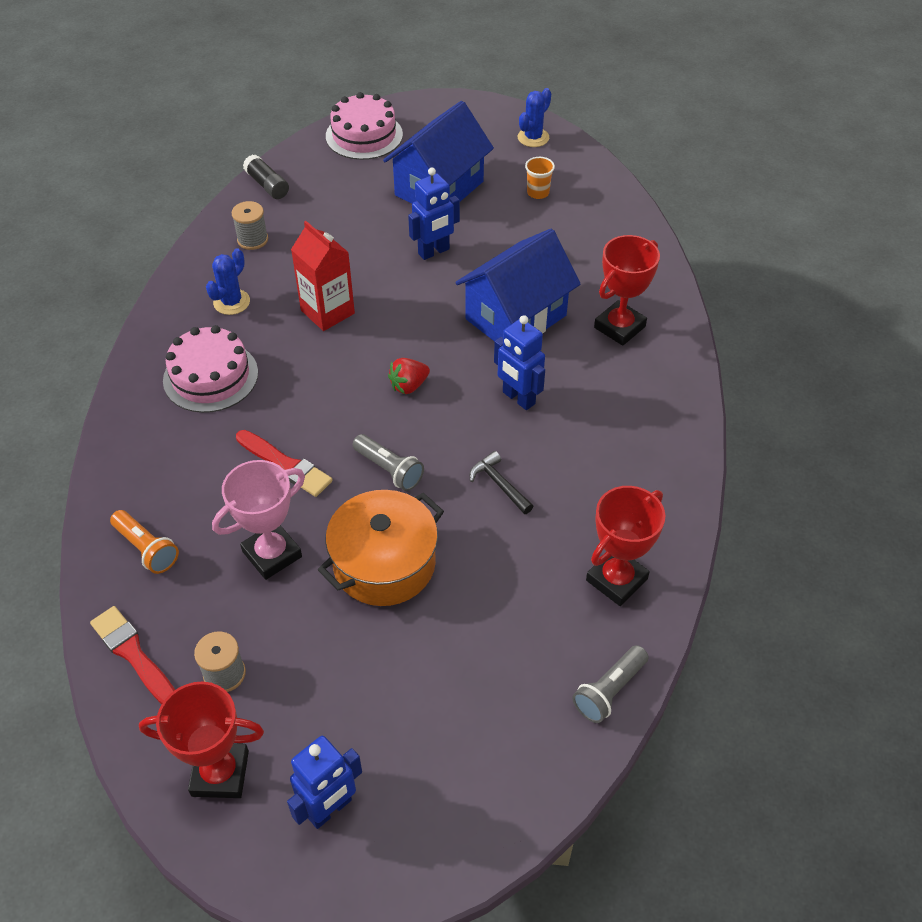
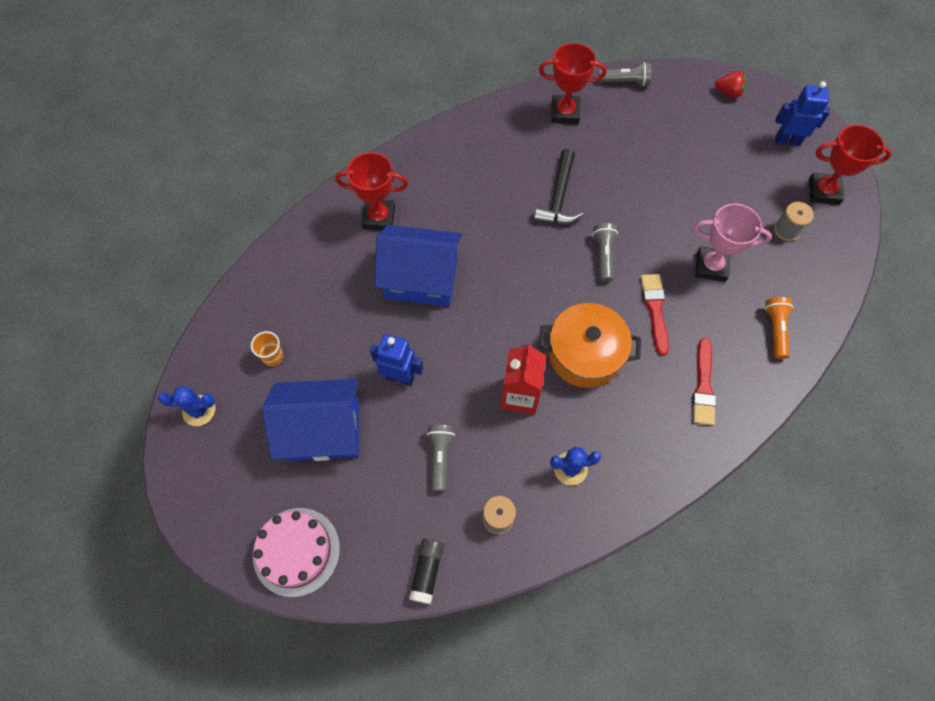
camera: 130 degrees left, 15 degrees up
red brush [90,606,175,704] -> red brush moved to [693,338,716,426]
red trophy [139,682,264,798] -> red trophy turned 45 degrees counterclockwise [809,125,892,205]
pink cake [163,325,258,413] -> none
orange pot [318,490,444,606] -> orange pot moved to [538,303,641,388]
red strawberry [388,358,430,394] -> red strawberry moved to [715,71,747,98]
black hammer [470,451,533,514] -> black hammer [534,149,583,224], size x1.62
blue robot [494,315,545,410] -> none
none -> grey flashlight [427,425,455,491]

